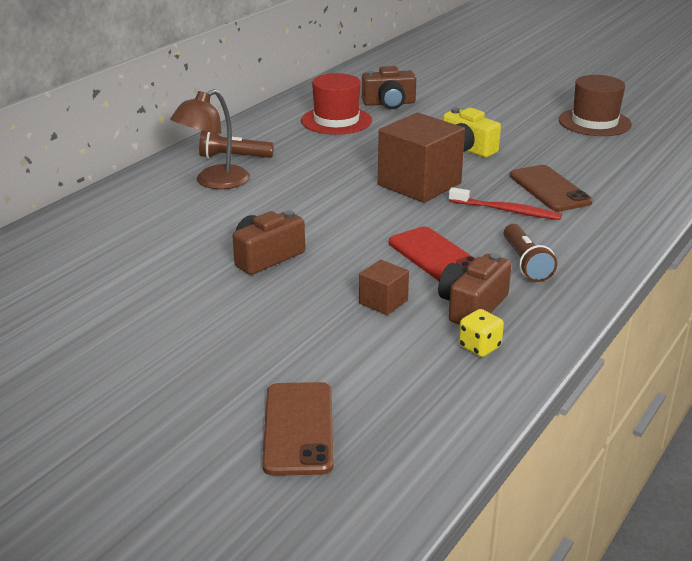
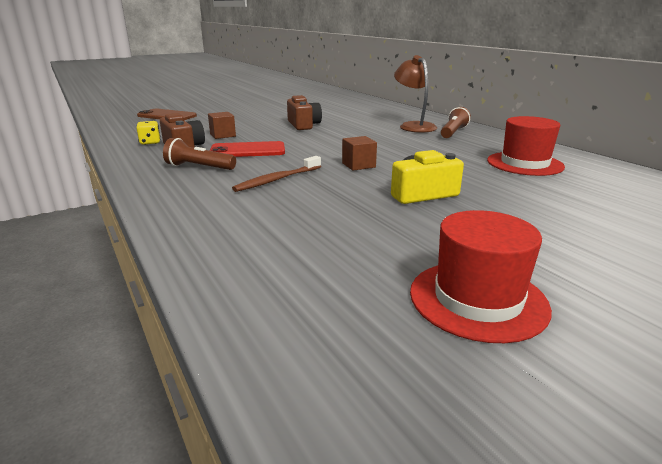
camera: 115 degrees right, 5 degrees down
brown camera [362,66,416,109] -> none
brown cube [378,113,465,203] -> brown cube [342,136,377,171], size x0.48
red toothbrush [449,187,562,220] -> brown toothbrush [232,156,321,192]
brown phone [510,165,593,211] -> none
brown hat [559,75,632,136] -> red hat [410,210,552,343]

